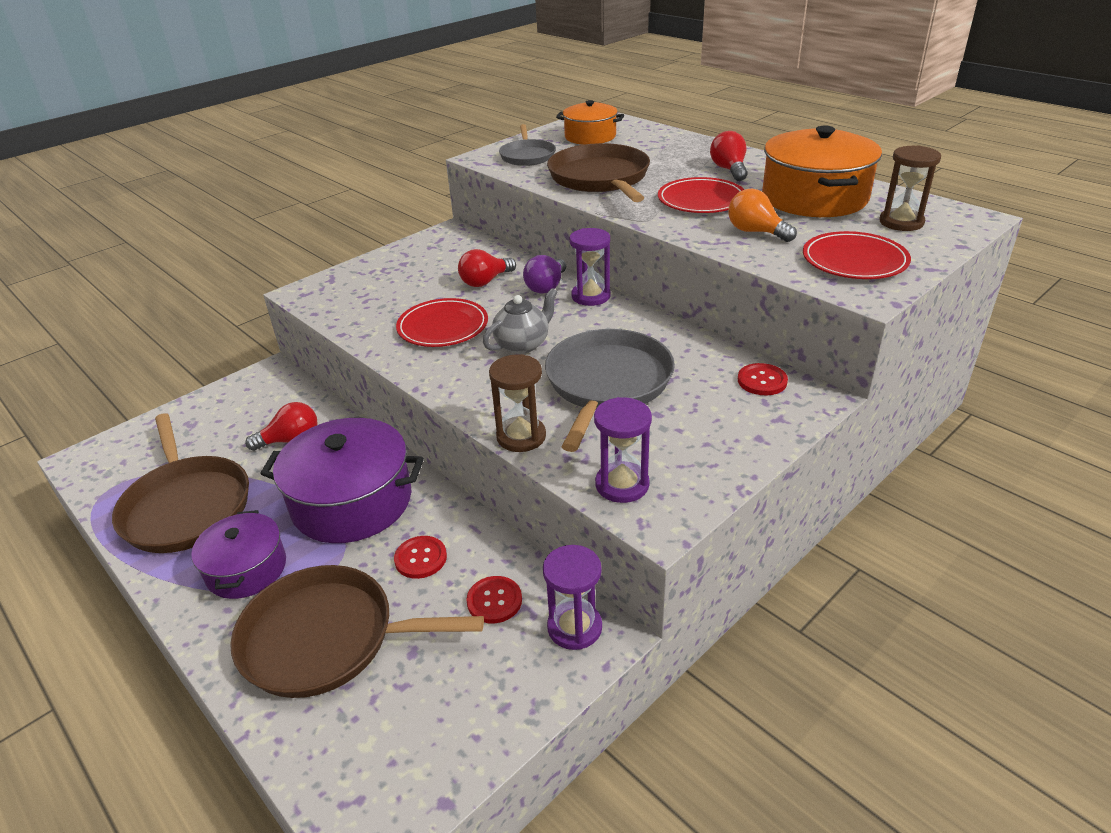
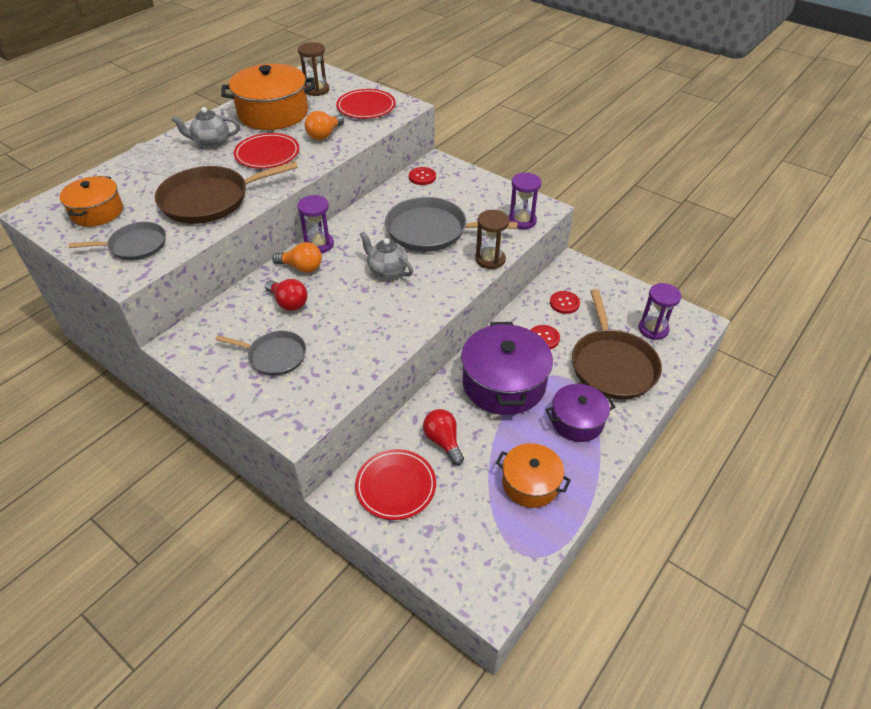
camera: 100 degrees left, 10 degrees up
brown pan [112,413,249,553] -> orange pot [496,443,571,508]
red plate [396,298,488,347] -> red plate moved to [355,449,436,520]
purple light bulb [523,255,566,294] -> orange light bulb [272,242,322,273]
purple hourglass [543,545,602,650] -> purple hourglass moved to [639,283,681,340]
red light bulb [710,131,747,181] -> grey teapot [172,107,240,148]
none -> grey pan [215,331,306,376]

